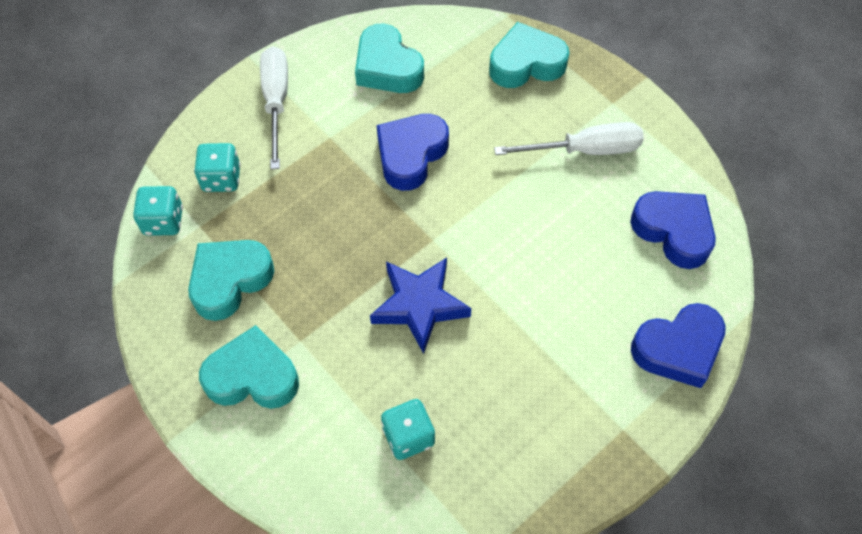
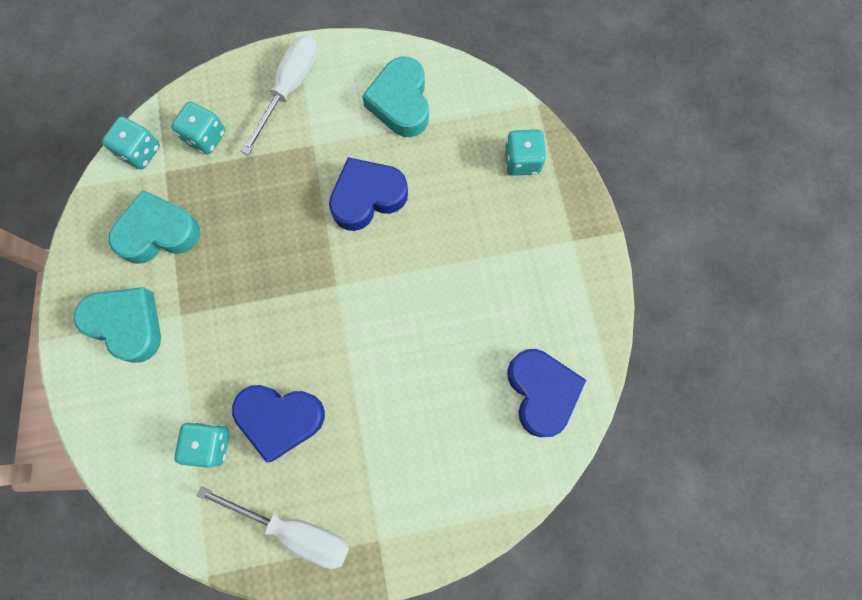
camera: 30 degrees right, 15 degrees up
blue star [370,258,472,354] -> none
turquoise heart [489,22,569,88] -> turquoise dice [504,130,546,176]
white screwdriver [494,122,644,155] -> white screwdriver moved to [197,486,349,569]
blue heart [631,303,726,388] -> blue heart moved to [232,385,325,463]

